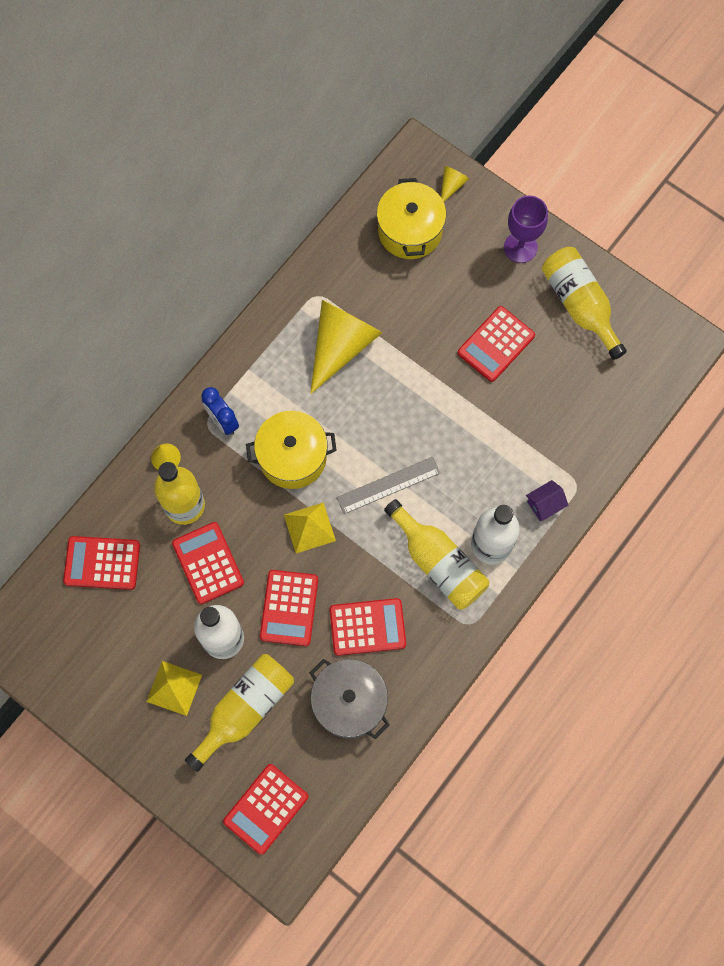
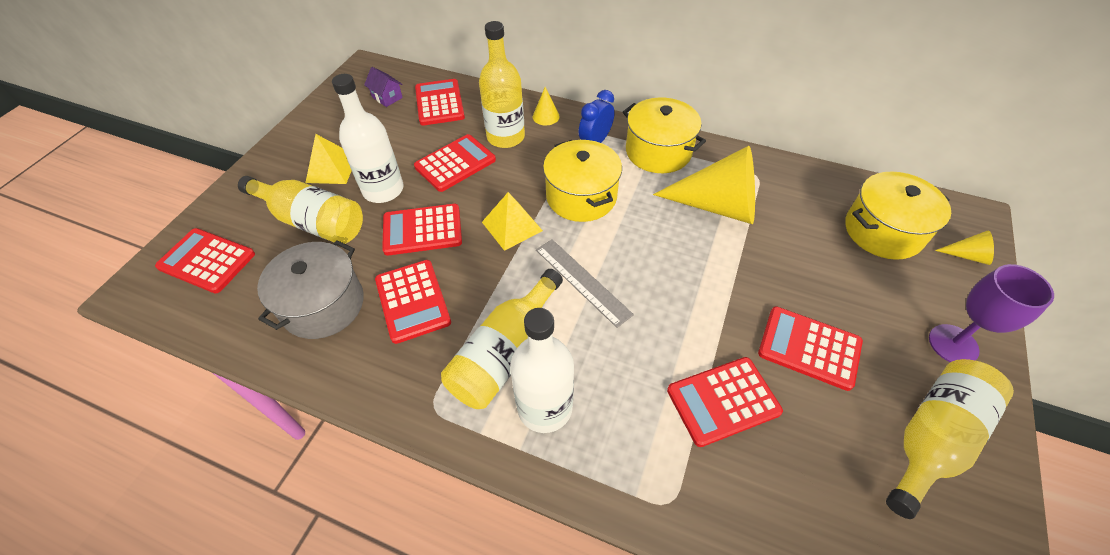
camera: 75 degrees right, 20 degrees down
purple house [526,480,569,521] -> purple house moved to [364,67,403,107]
none -> yellow pot [623,97,706,173]
none -> red calculator [667,357,783,447]

